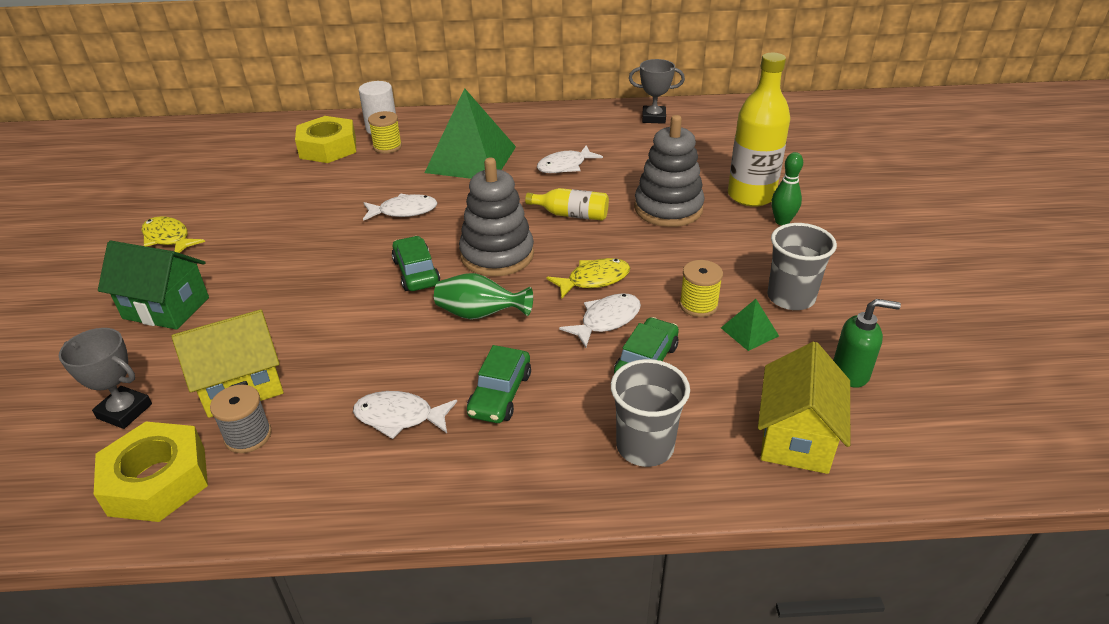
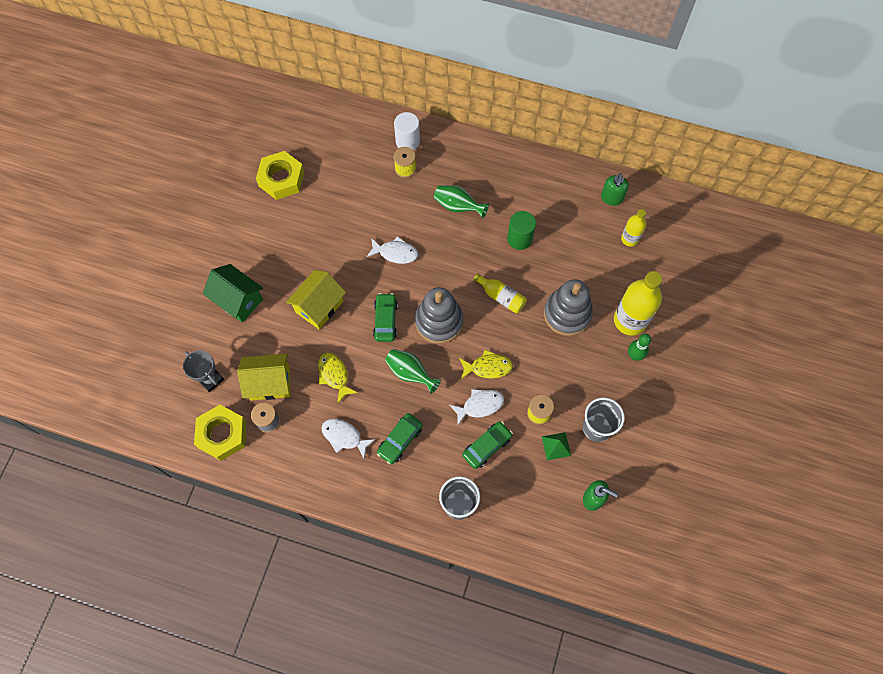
camera: 20 degrees right, 30 degrees up
yellow fish [141,216,205,253] -> yellow fish moved to [318,352,358,403]
yellow nut [295,116,356,163] -> yellow nut moved to [256,151,304,200]
green pyramid [425,88,516,179] -> green vase [434,185,489,218]
white fish [537,145,603,173] -> green cylinder [507,211,536,250]
grey trophy [629,59,685,124] -> green soap dispenser [601,173,629,206]
yellow house [758,341,850,474] -> yellow house moved to [286,270,346,329]
none -> yellow bottle [621,209,646,247]

